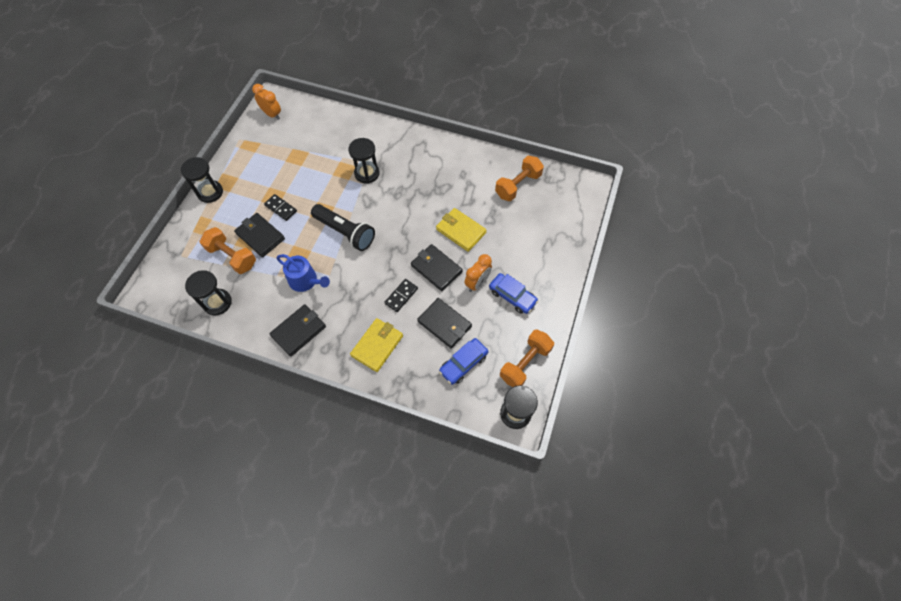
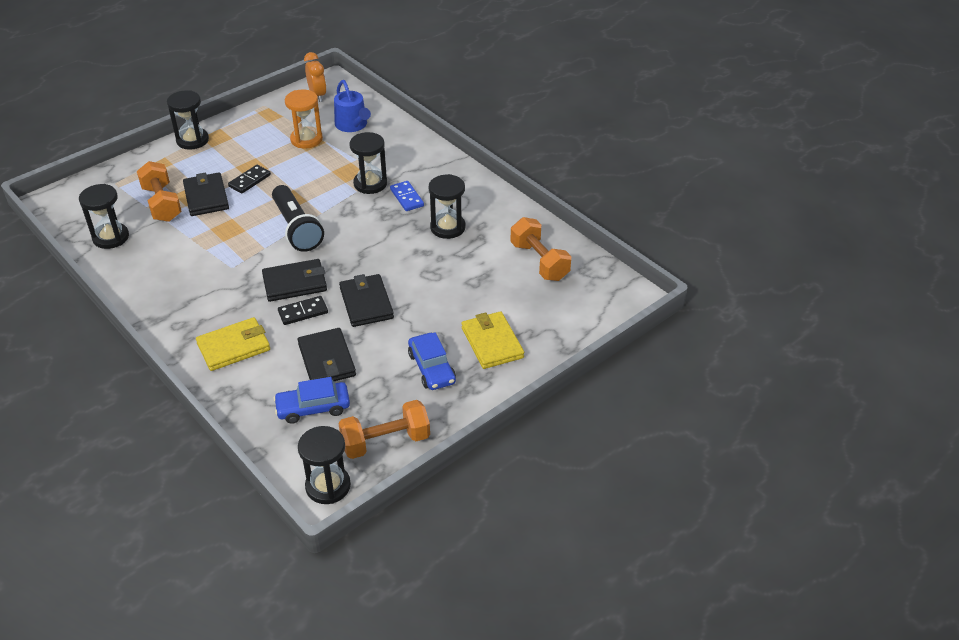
camera: 30 degrees right, 20 degrees down
black domino [264,194,297,221] -> black domino turned 60 degrees clockwise [228,165,271,194]
black wallet [269,304,326,357] -> black wallet moved to [262,259,327,302]
blue watering can [277,254,330,292] -> blue watering can moved to [334,80,371,132]
yellow wallet [436,208,487,252] -> yellow wallet moved to [462,311,524,369]
orange clock [464,254,492,292] -> none
orange dumbbell [495,156,544,201] -> orange dumbbell turned 75 degrees clockwise [510,217,571,281]
none -> orange hourglass [285,89,323,149]
none -> blue domino [390,181,424,211]
none -> black hourglass [429,174,466,239]

